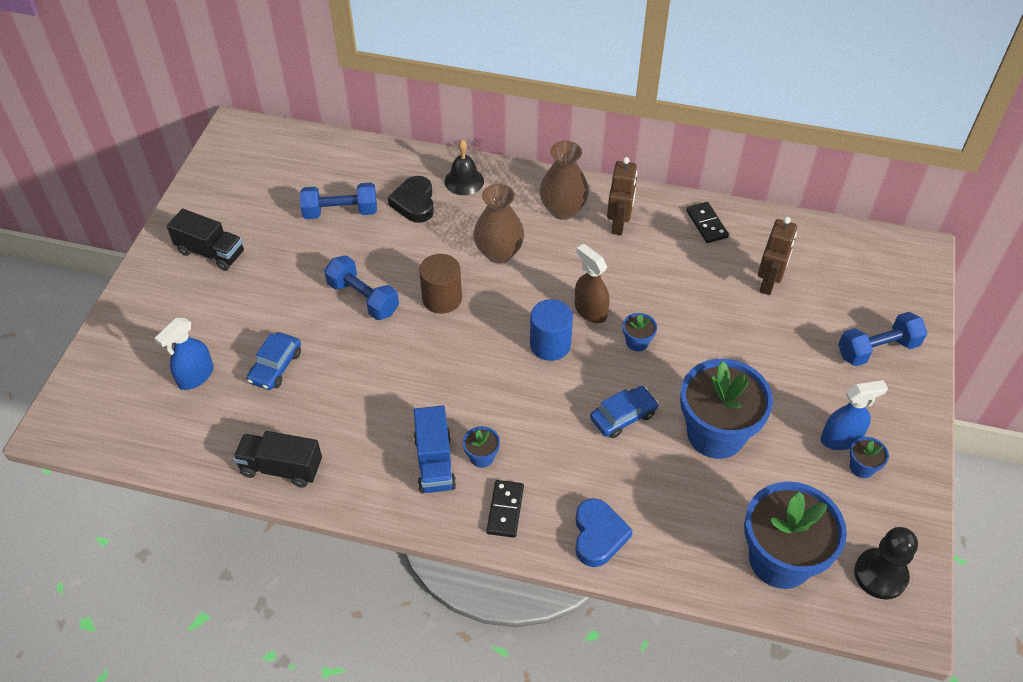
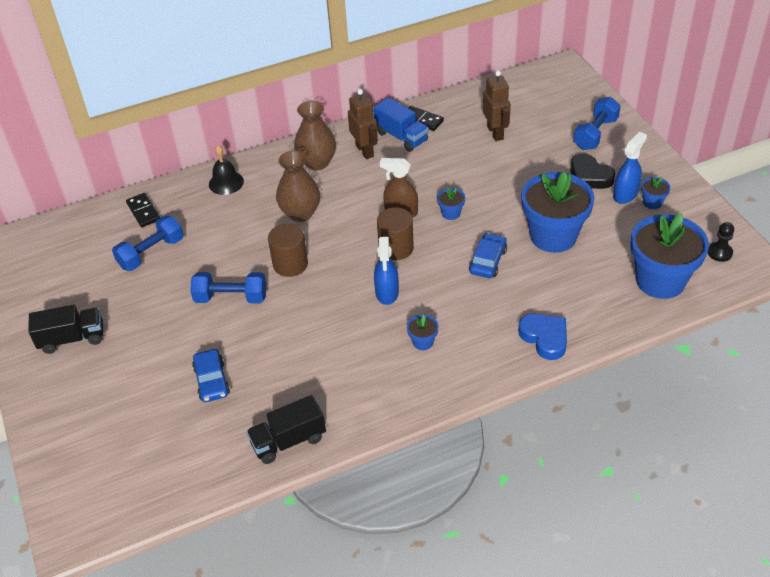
camera: 35 degrees left, 5 degrees down
blue spray bottle [155,318,214,390] -> blue spray bottle moved to [374,237,399,305]
black heart [388,176,434,223] -> black heart moved to [570,154,615,189]
blue truck [414,405,456,493] -> blue truck moved to [373,97,429,152]
black domino [487,480,524,538] -> black domino moved to [126,193,160,227]
blue cylinder [530,299,573,361] -> brown cylinder [377,207,414,260]
black pawn [854,527,918,600] -> black pawn [708,222,734,262], size x0.62

